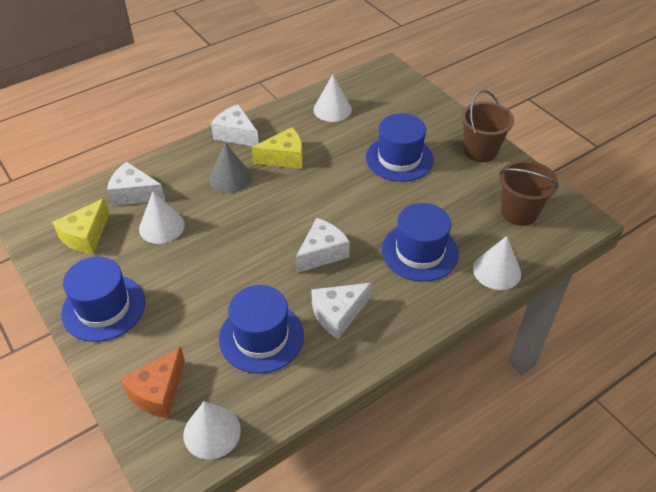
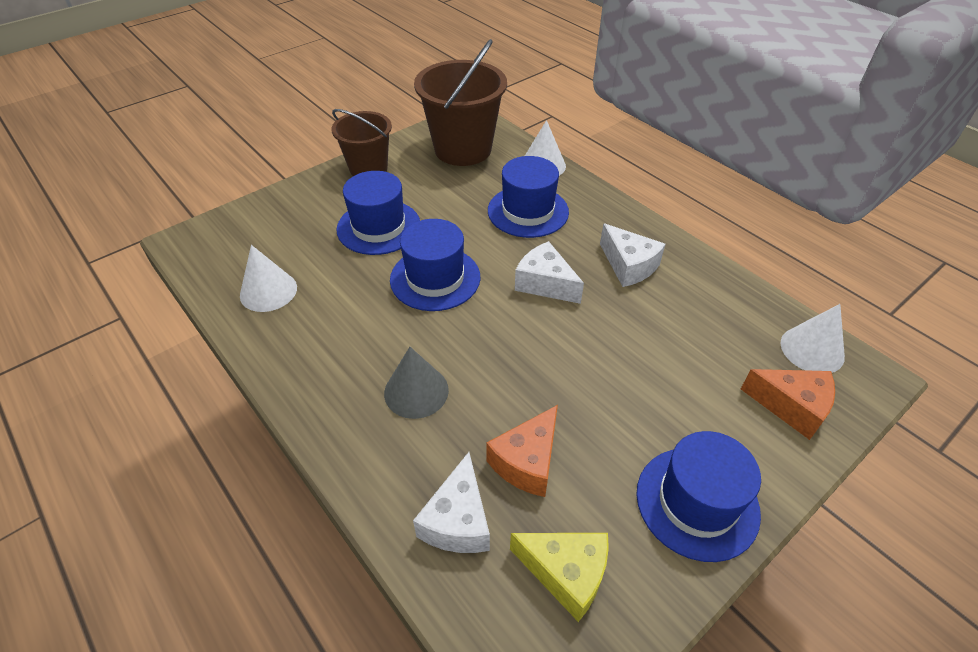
camera: 95 degrees left, 0 degrees up
white cone [139,191,185,244] -> orange cheese [486,405,558,497]
white cheese [211,104,259,146] -> none
blue hat [219,285,304,374] -> blue hat moved to [390,219,480,311]
yellow cheese [251,127,303,169] -> none
brown bucket [499,160,559,226] -> brown bucket [414,39,507,166], size x1.57

